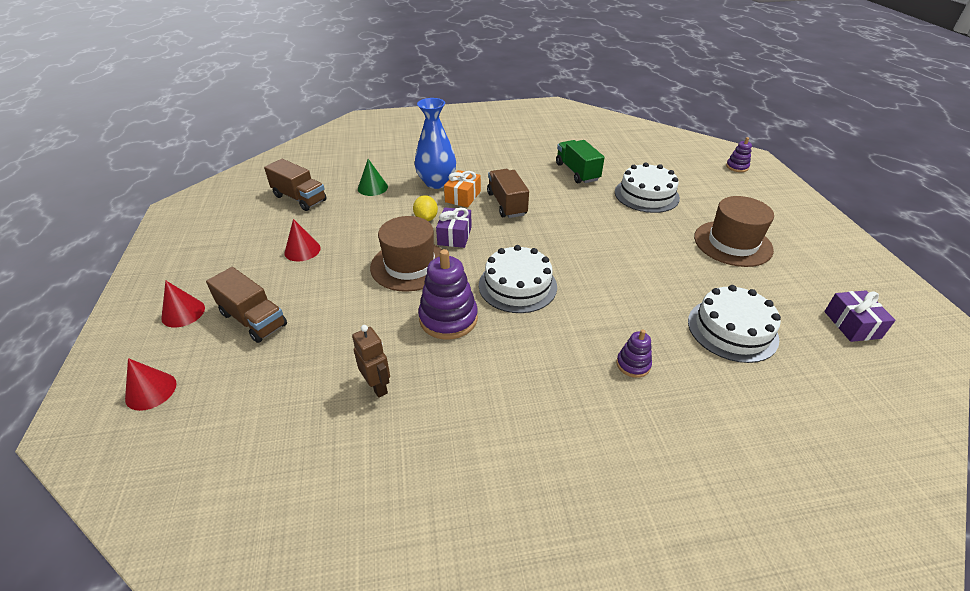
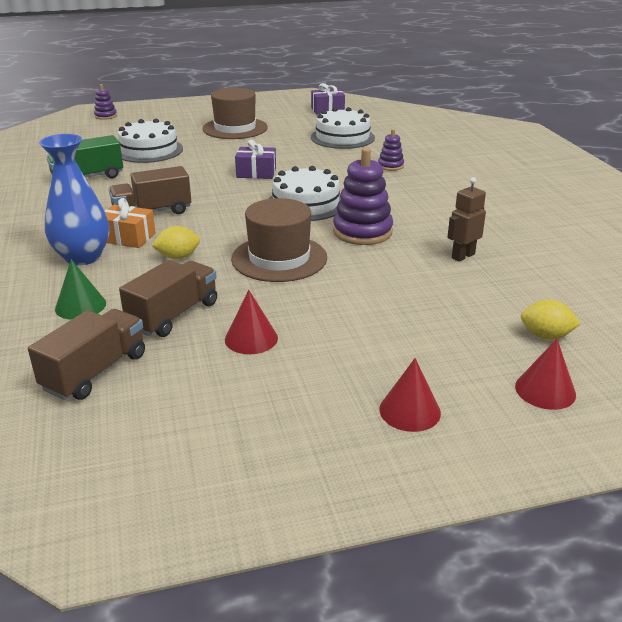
camera: 95 degrees left, 10 degrees down
brown truck [206,267,287,343] -> brown truck moved to [119,260,217,337]
purple gift [436,207,472,248] -> purple gift moved to [235,140,276,179]
none -> yellow lemon [521,299,581,340]

